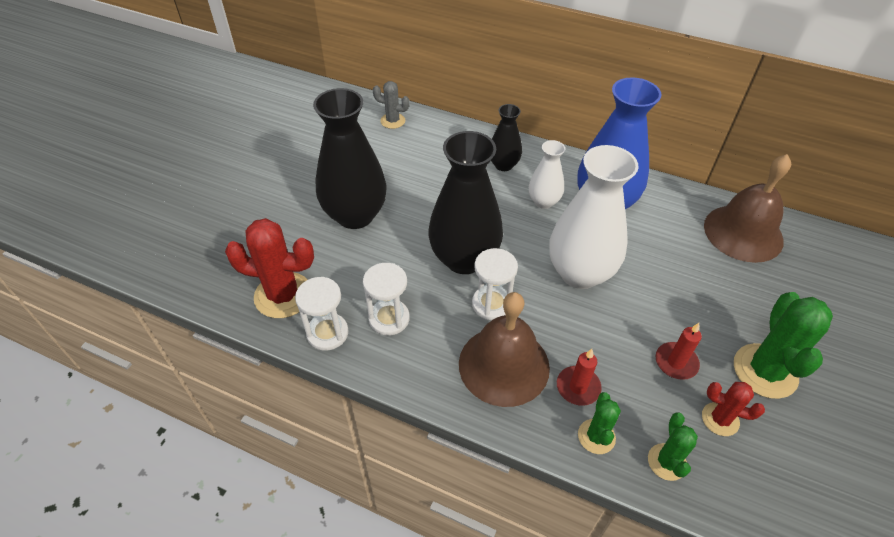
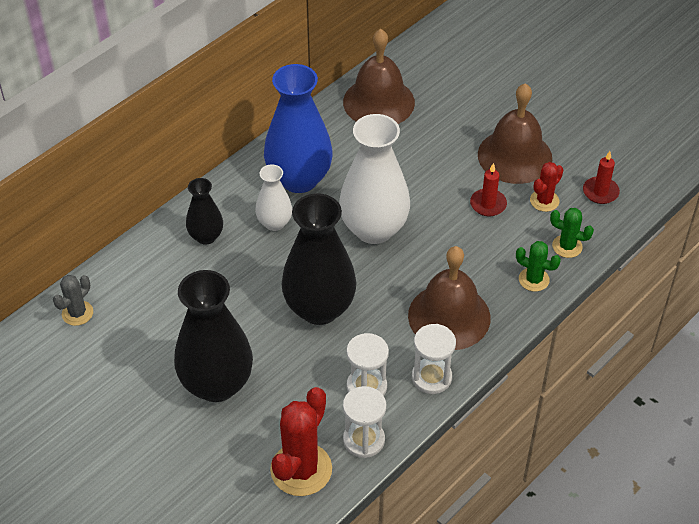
camera: 70 degrees left, 0 degrees up
white hourglass [472,248,518,320] -> white hourglass moved to [412,324,456,394]
red candle [557,349,602,406] -> red candle moved to [583,151,620,204]
green cactus [734,292,833,399] -> brown bell [478,83,552,184]

